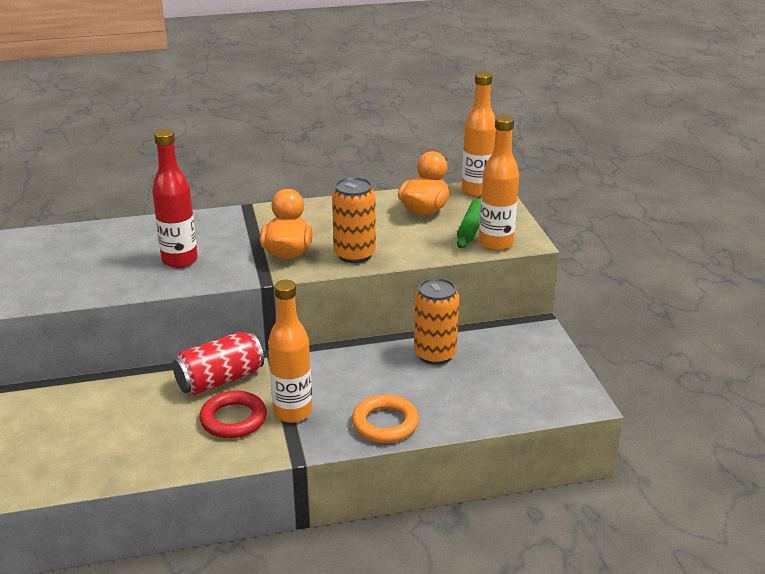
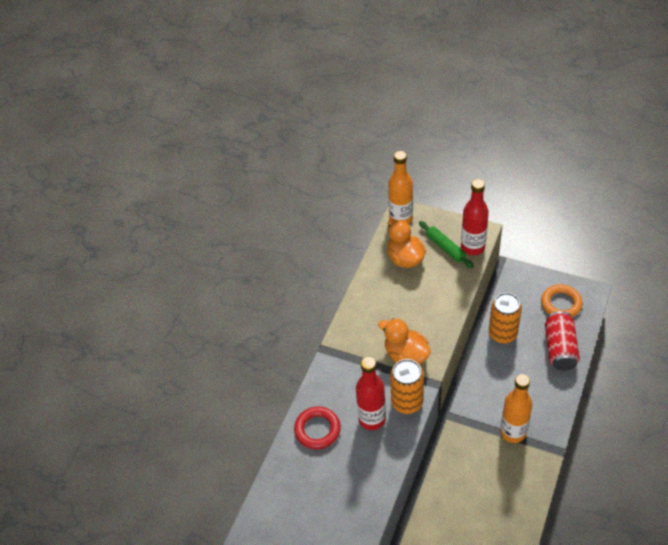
camera: 50 degrees left, 20 degrees up
red can [172,332,264,395] -> red can moved to [545,311,580,370]
red ring [199,390,267,438] -> red ring moved to [294,407,341,449]
orange can [332,177,376,263] -> orange can moved to [390,359,424,414]
orange ring [352,395,419,443] -> orange ring moved to [541,284,583,318]
orange bottle [479,115,519,251] -> red bottle [461,179,489,255]

